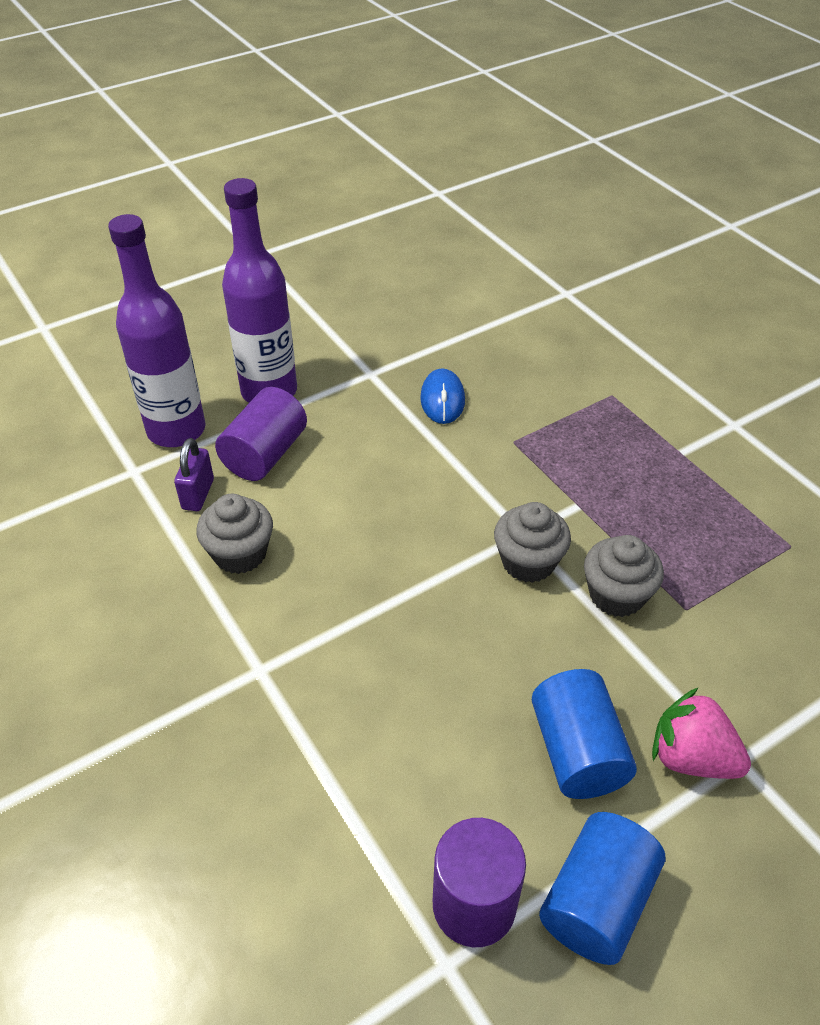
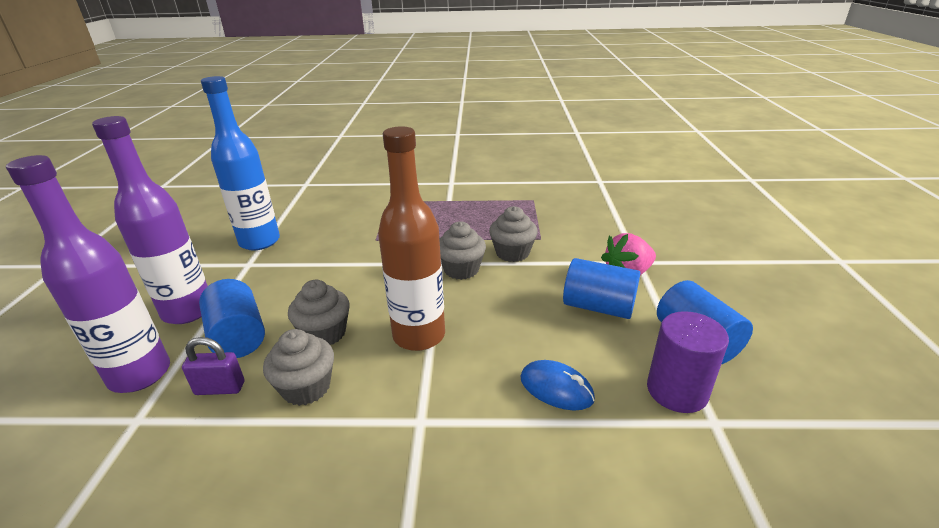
camera: 55 degrees left, 15 degrees down
purple padlock [174,438,214,511] -> purple padlock turned 45 degrees counterclockwise [182,337,244,395]
purple cylinder [215,387,307,481] -> blue cylinder [199,279,265,358]
blue mouse [420,369,465,424] -> blue mouse moved to [520,360,595,411]
none -> blue bottle [201,76,280,250]
none -> grey cupcake [288,280,350,345]
none -> brown bottle [378,126,445,351]

